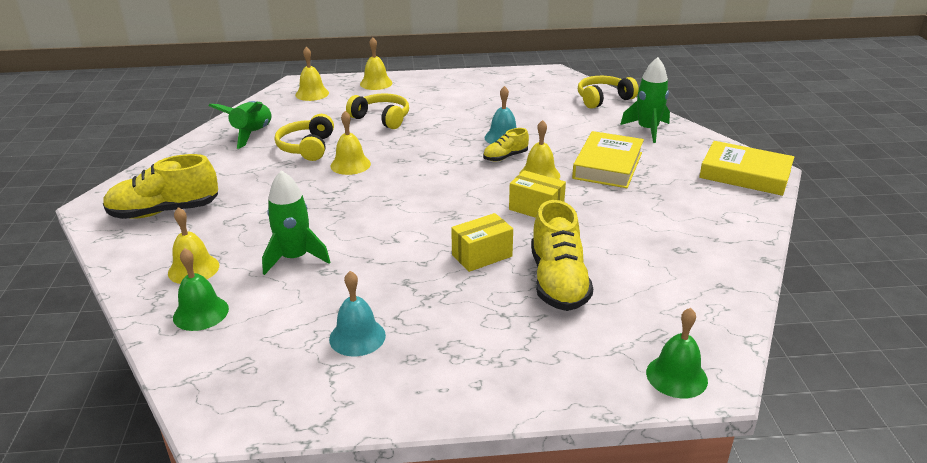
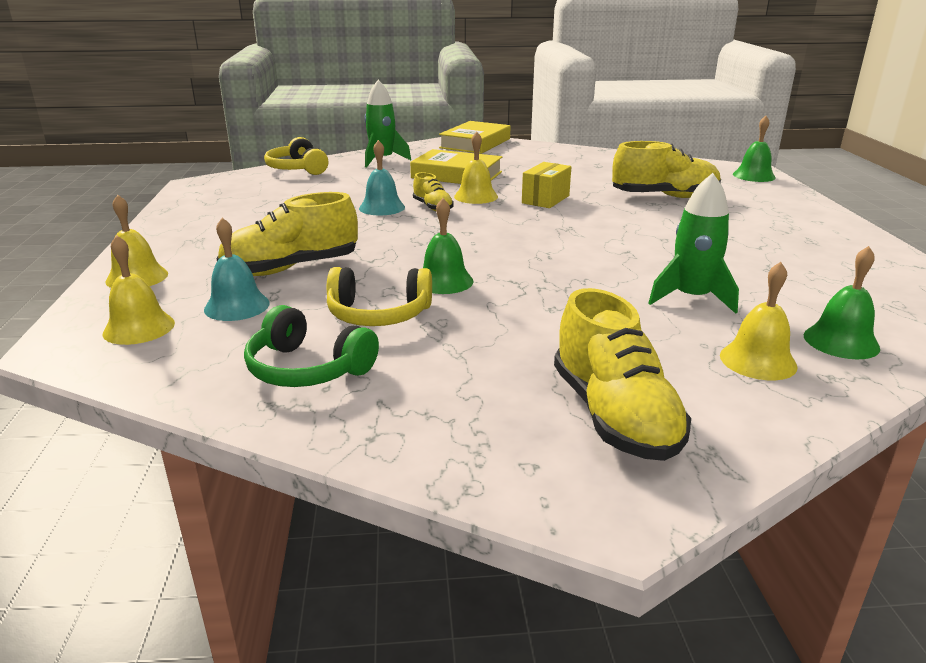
camera: 90 degrees left, 5 degrees down
green rocket [209,101,272,149] -> green headphones [244,305,379,387]
turquoise bell [329,271,386,356] -> turquoise bell moved to [204,218,270,321]
yellow bell [331,111,371,175] -> green bell [423,198,474,294]
yellow headphones [346,93,409,129] -> yellow shoe [216,192,358,276]
yellow box [451,213,513,272] -> none

